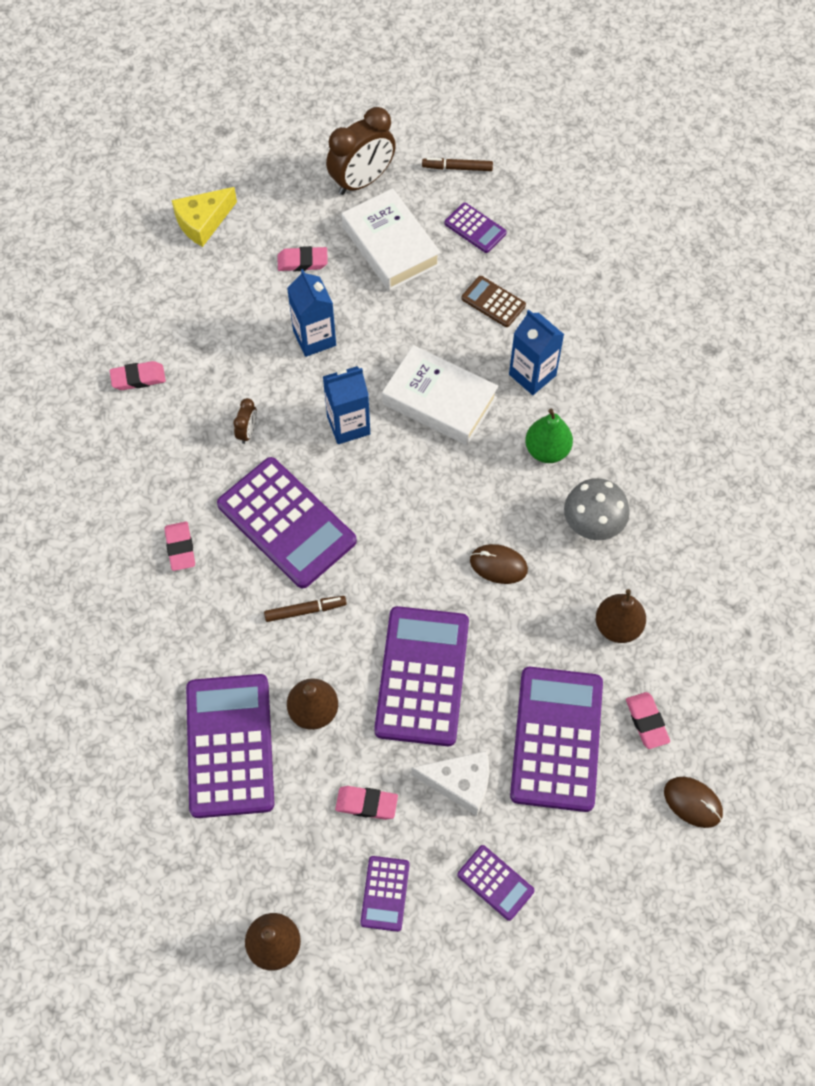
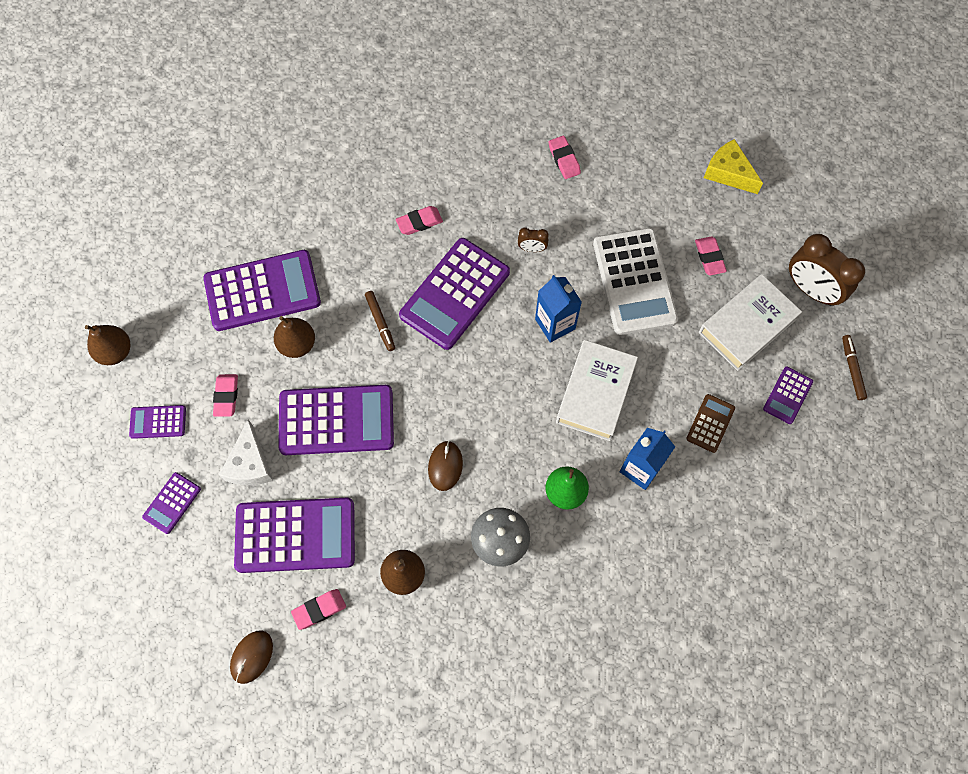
camera: 80 degrees right, 5 degrees up
blue carton [287,269,336,357] -> white calculator [593,228,678,335]

